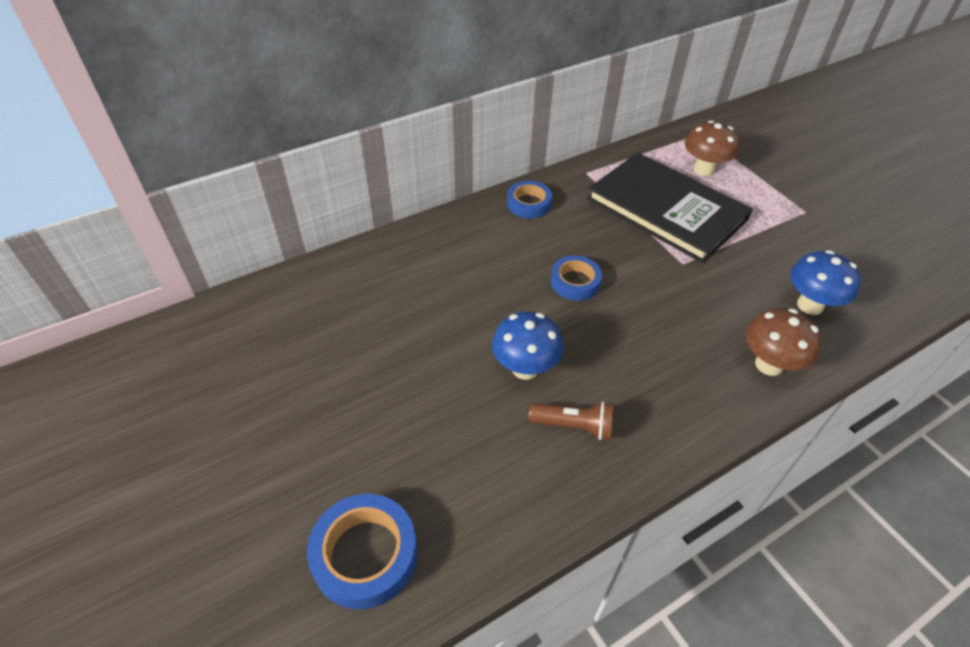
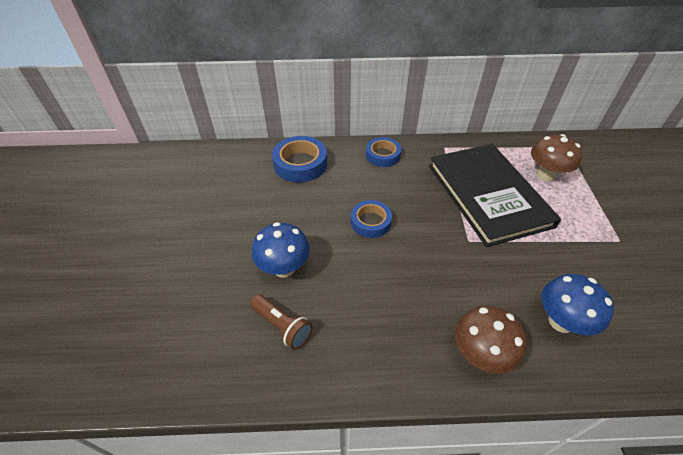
camera: 30 degrees right, 0 degrees up
blue tape [307,494,418,609] -> blue tape moved to [272,136,327,182]

